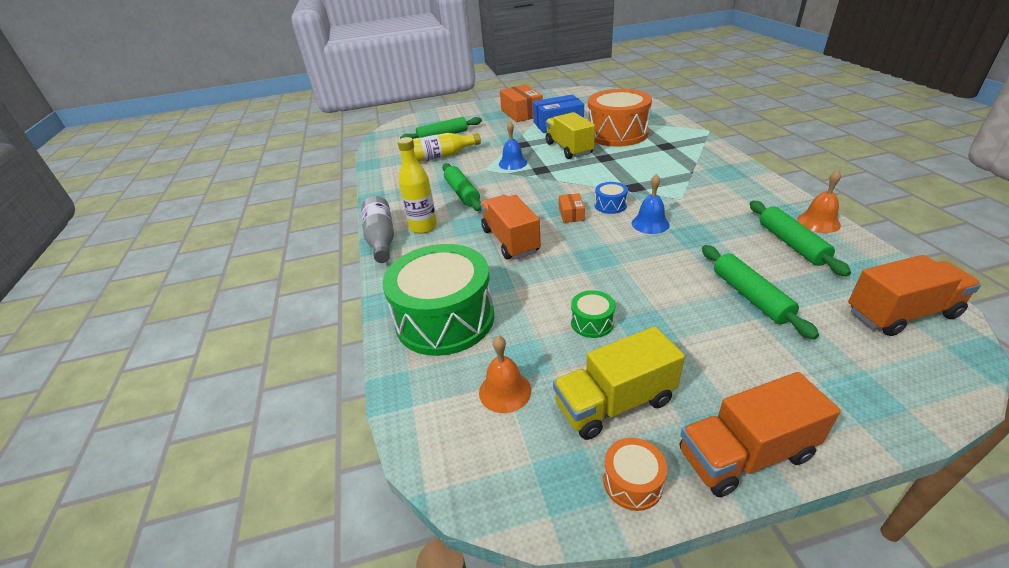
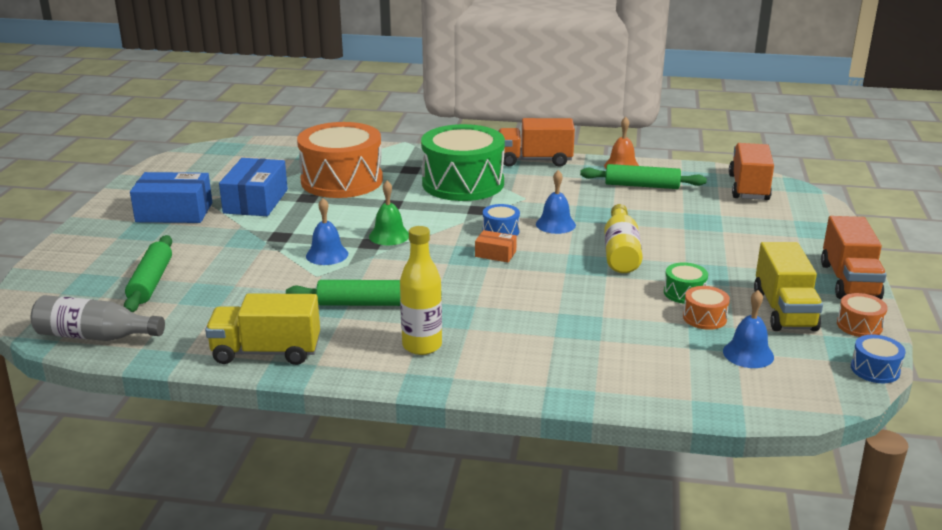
camera: 70 degrees left, 10 degrees down
grey bottle [361,196,394,263] -> grey bottle moved to [30,295,165,341]
green drum [382,244,494,356] -> green drum moved to [421,124,505,201]
yellow bottle [413,133,481,162] -> yellow bottle moved to [604,204,643,273]
orange bell [479,336,531,413] -> blue bell [723,290,774,368]
orange truck [480,195,541,260] -> orange truck moved to [498,118,575,167]
orange box [500,85,543,122] -> blue box [130,172,212,223]
yellow truck [546,112,595,159] -> yellow truck moved to [205,293,320,365]
green rolling pin [702,245,819,339] -> none
none -> green bell [369,181,409,245]
none -> orange drum [683,286,730,330]
none -> blue drum [851,334,905,383]

